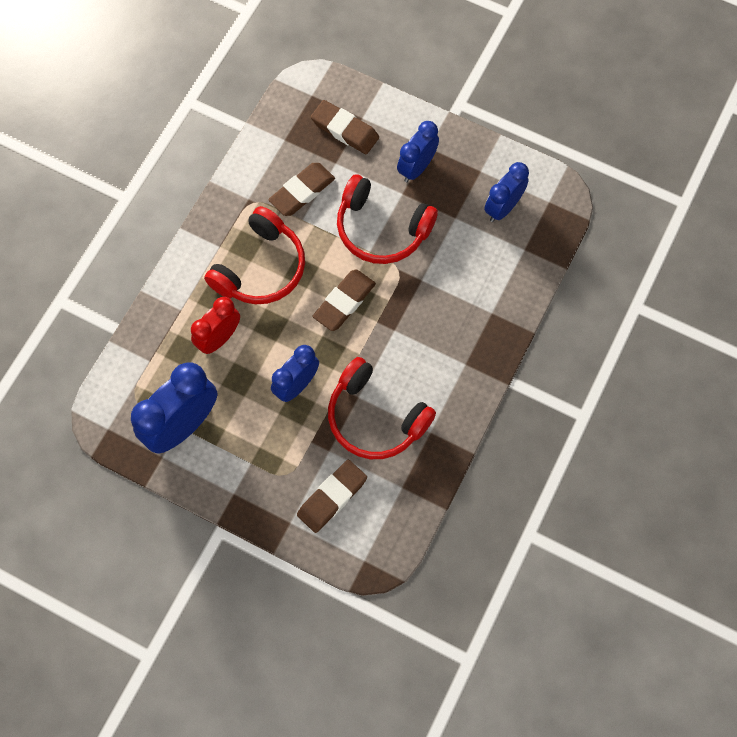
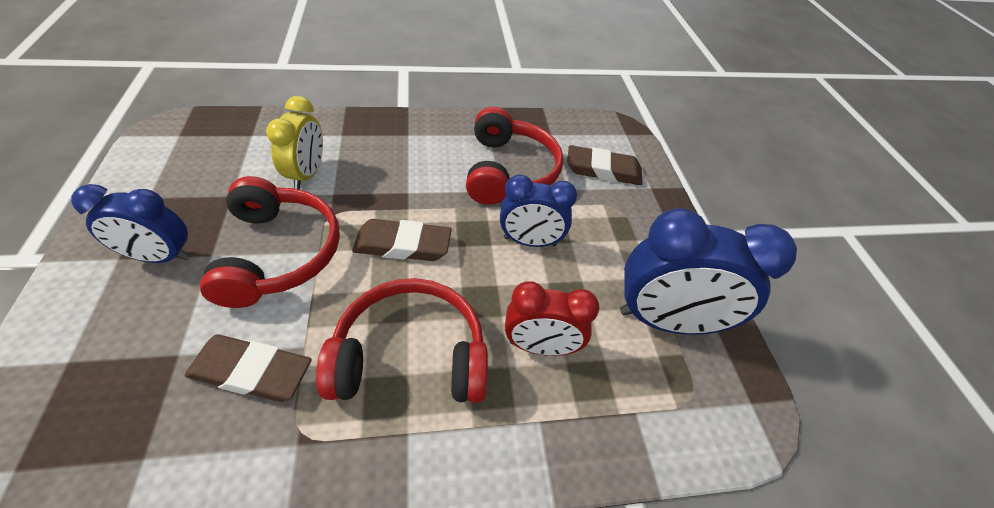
camera: 130 degrees left, 20 degrees down
brown eraser [311,100,379,154] -> none
blue clock [484,162,529,222] -> none
none -> yellow clock [266,96,323,190]

